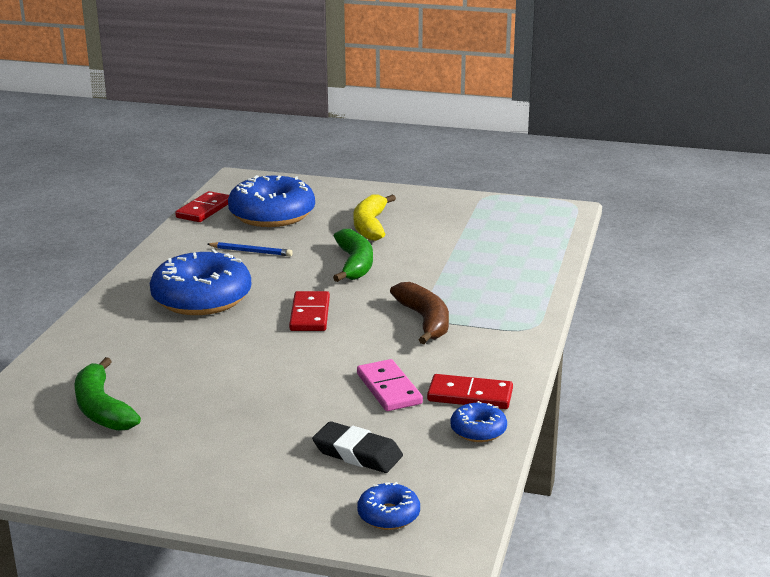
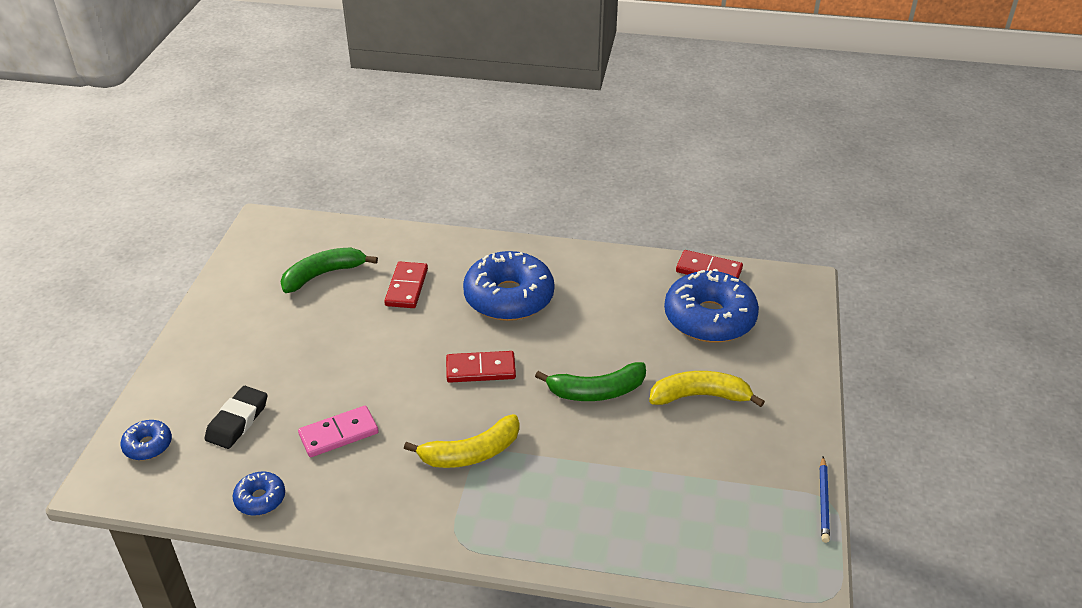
camera: 85 degrees right, 15 degrees up
blue pencil [207,242,293,256] -> blue pencil moved to [820,457,830,543]
brown banana [390,282,449,344] -> yellow banana [404,414,520,468]
red domino [427,374,513,409] -> red domino moved to [384,262,428,308]

